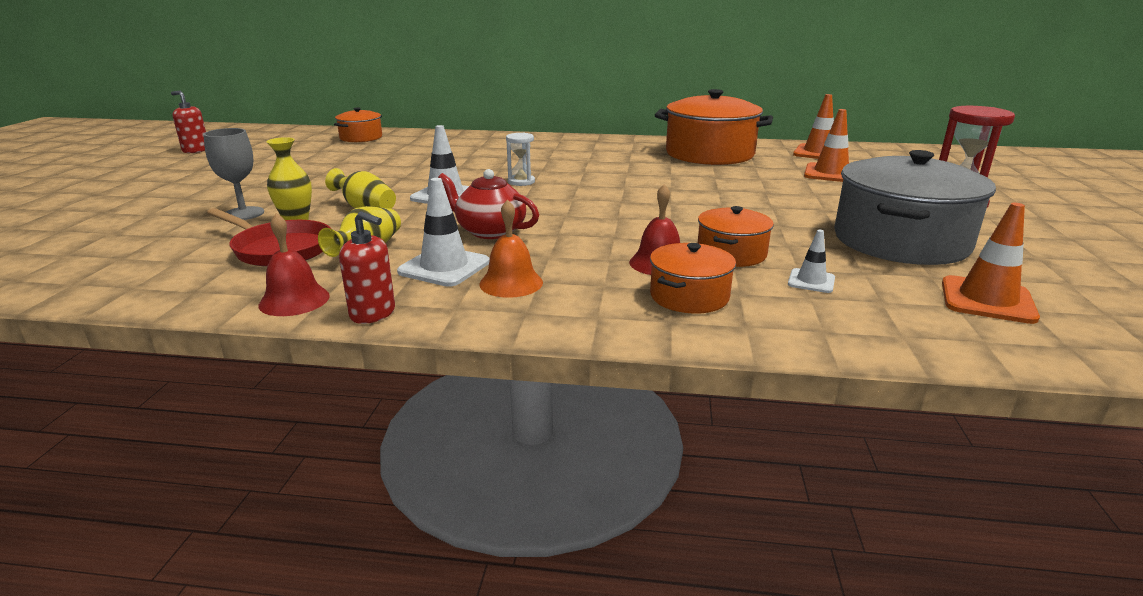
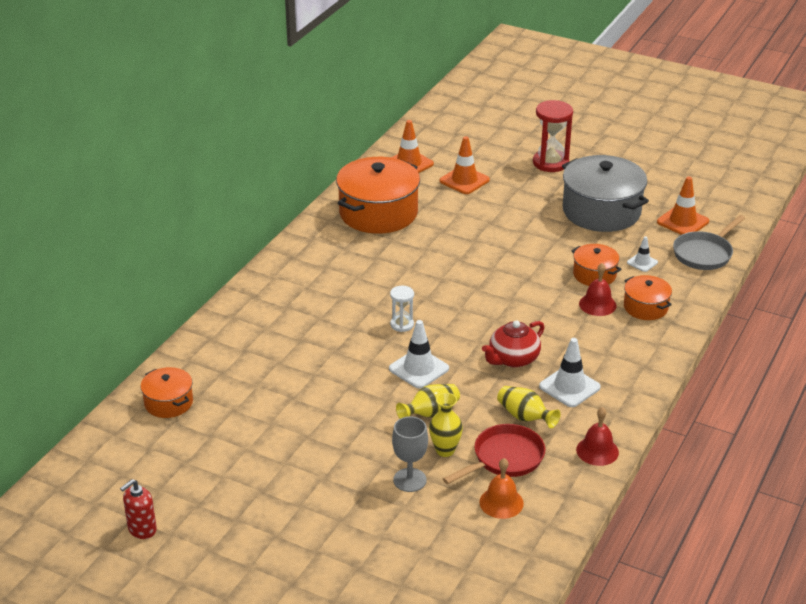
camera: 70 degrees left, 10 degrees up
red soap dispenser [339,211,395,324] -> none
orange bell [479,199,543,298] -> orange bell moved to [479,458,524,519]
none -> grey pan [673,215,745,270]

